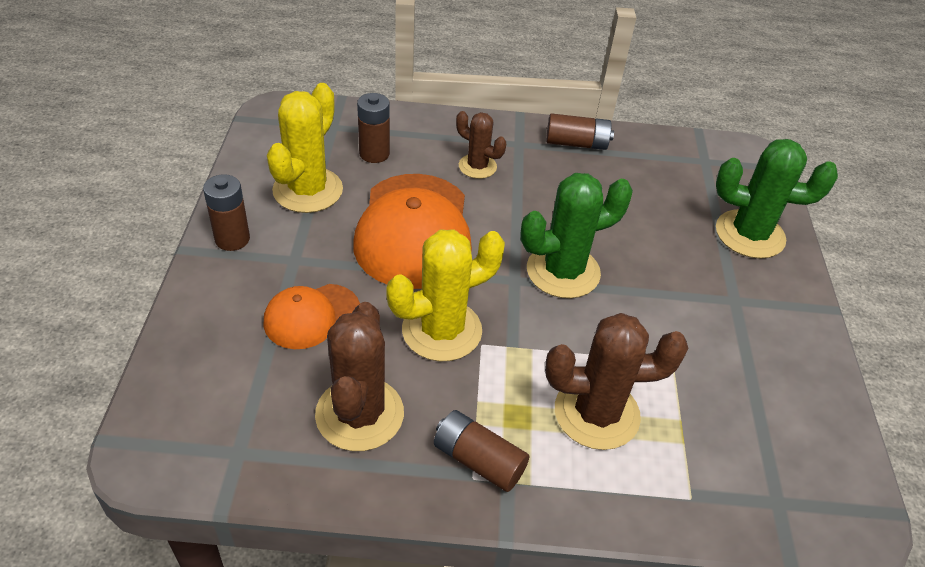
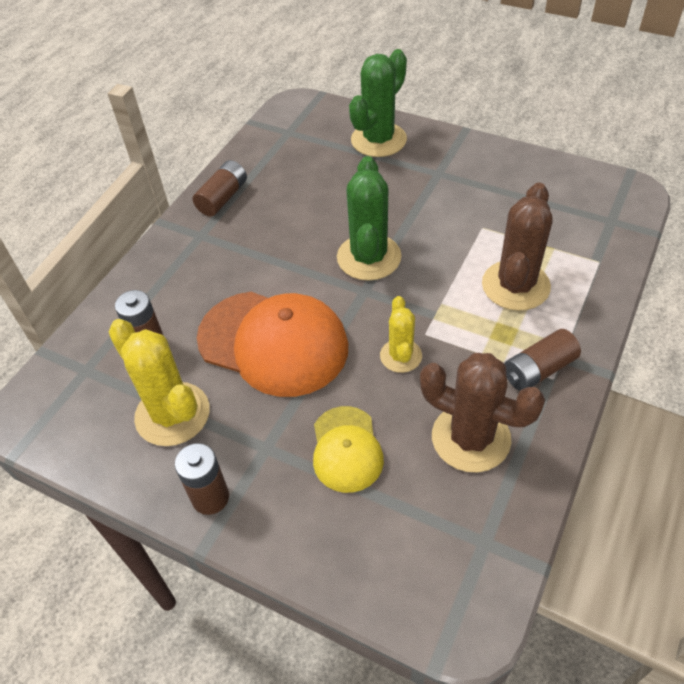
camera: 60 degrees left, 5 degrees up
orange cap [263,284,360,349] -> yellow cap [313,406,384,493]
yellow cactus [386,229,505,361] -> yellow cactus [380,296,422,373], size x0.58
brown cactus [456,111,506,179] -> none

